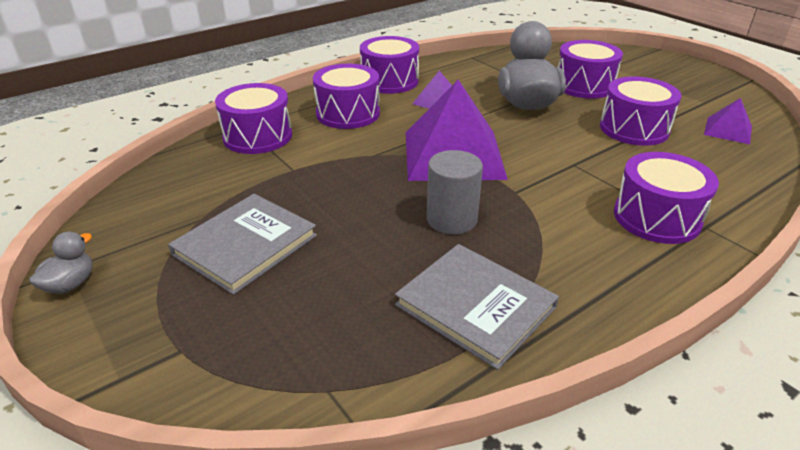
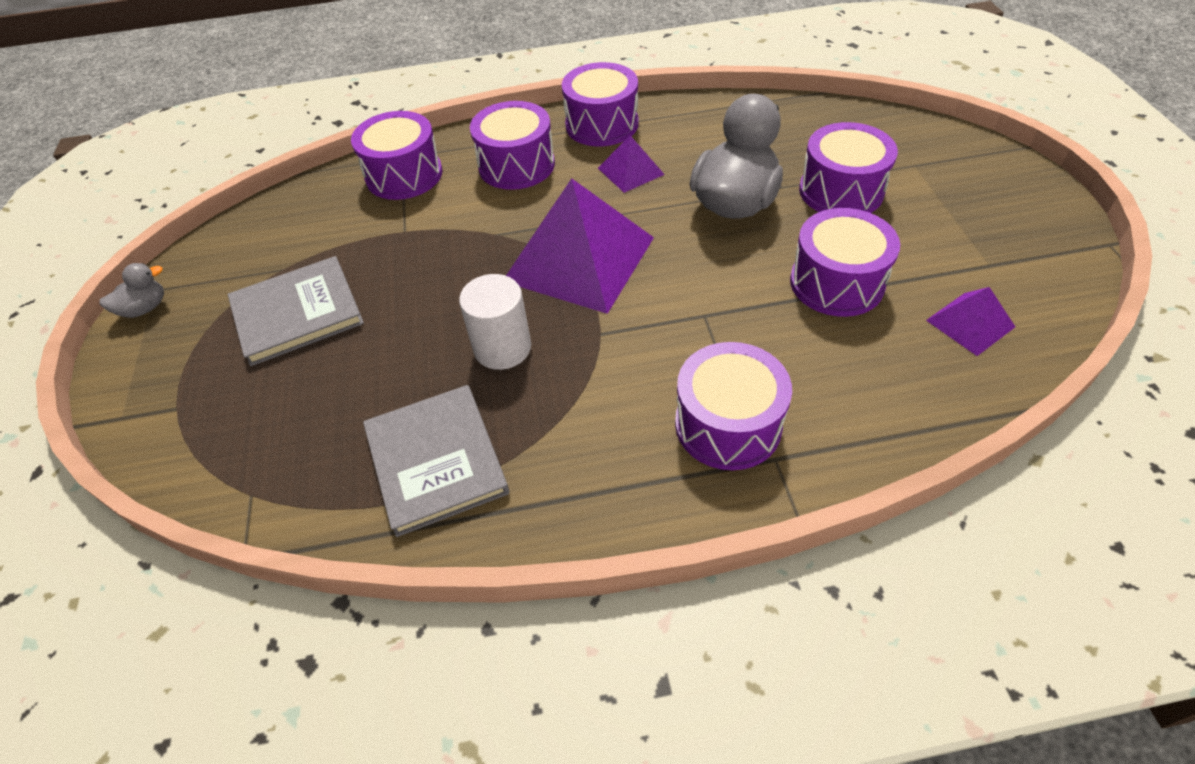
camera: 30 degrees right, 15 degrees up
grey cylinder [427,150,483,234] -> white cylinder [459,274,531,370]

